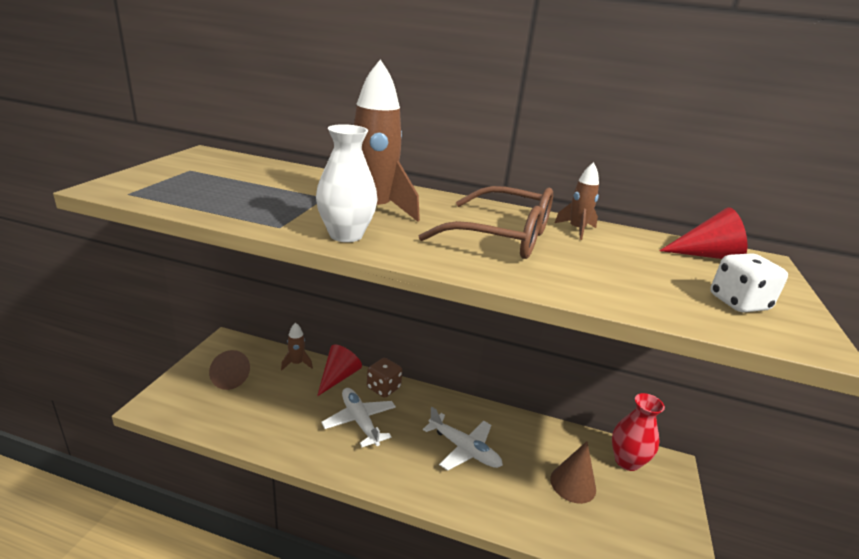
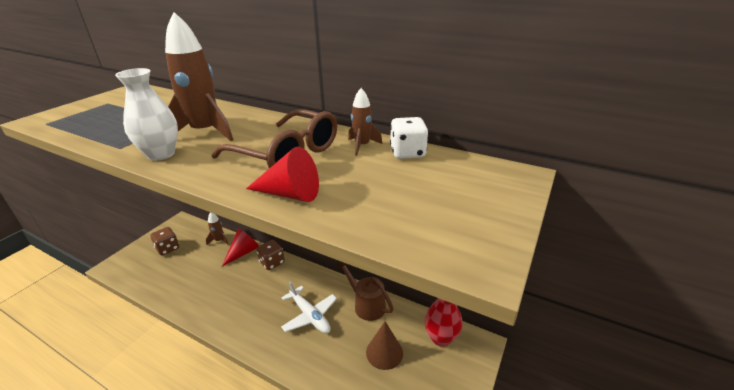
camera: 15 degrees right, 5 degrees up
brown cone [209,350,250,390] -> brown dice [150,227,179,255]
white plane [321,388,396,447] -> none
red cone [659,207,747,259] -> red cone moved to [246,147,319,202]
white dice [710,253,788,313] -> white dice moved to [390,117,428,159]
none -> brown watering can [336,261,394,321]

